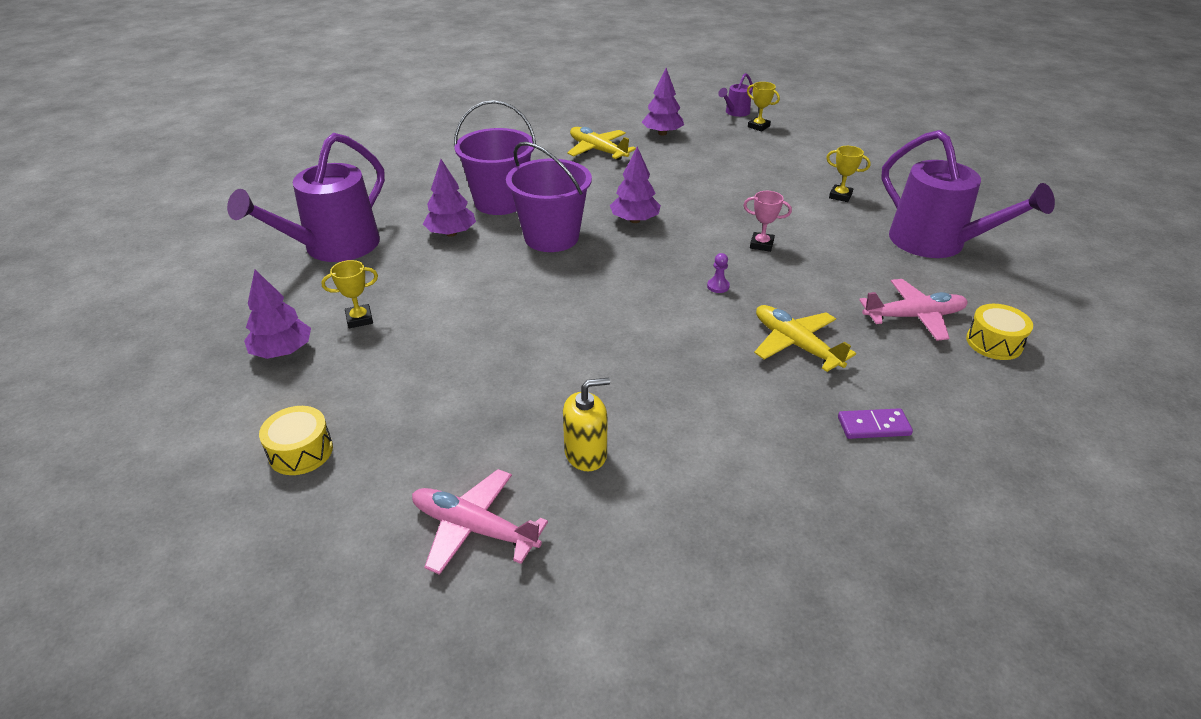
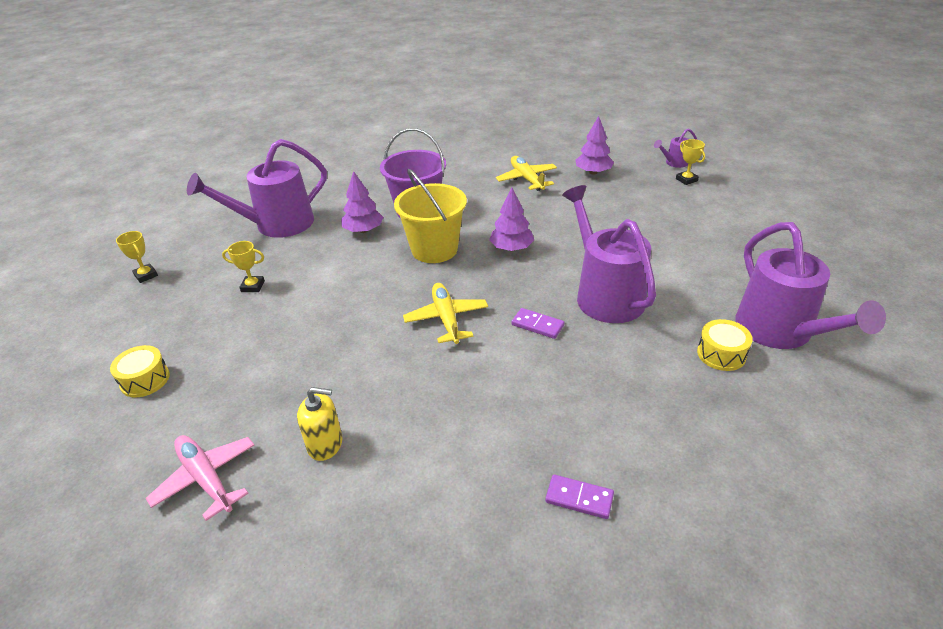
camera: 25 degrees right, 0 degrees up
purple tree [244,270,311,359] -> none
purple bucket [506,142,592,252] -> yellow bucket [394,169,467,263]
purple pawn [707,253,730,293] -> purple domino [511,308,565,339]
pink trophy [743,191,792,252] -> purple watering can [562,185,656,323]
yellow plane [754,305,856,372] -> yellow plane moved to [403,283,488,344]
yellow trophy [826,146,871,202] -> yellow trophy moved to [116,231,158,283]
pink plane [859,279,968,341] -> none
yellow drum [966,304,1033,360] -> yellow drum moved to [697,319,753,371]

